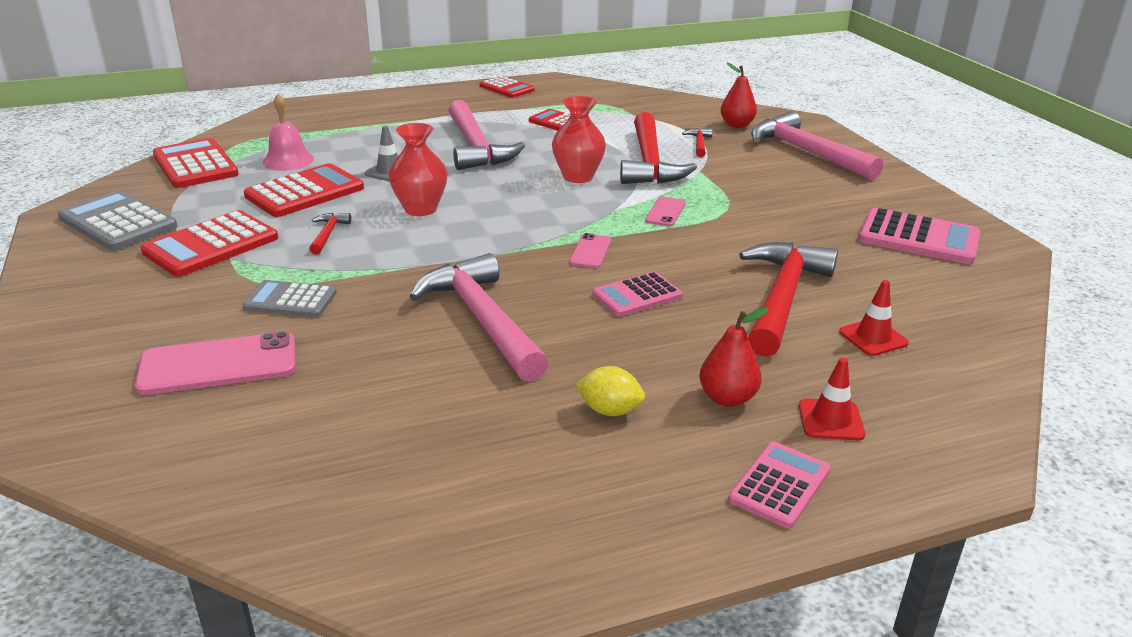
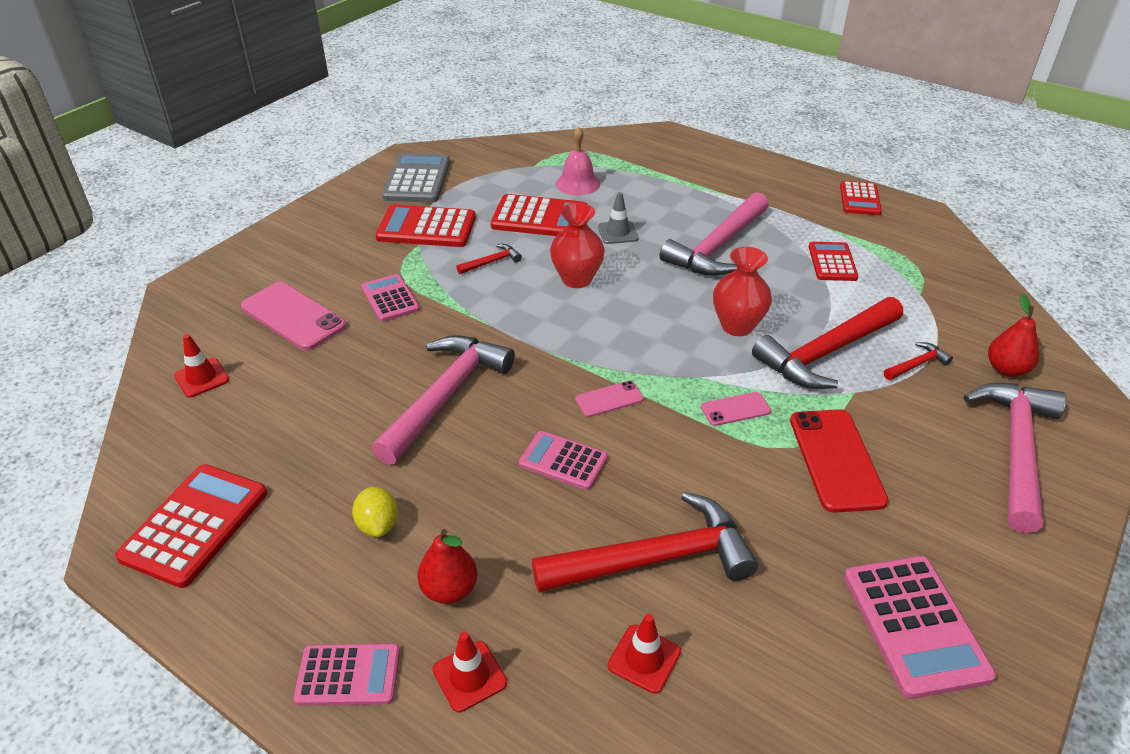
camera: 55 degrees right, 10 degrees up
red calculator [153,138,239,188] -> red calculator moved to [115,464,267,588]
grey calculator [242,280,337,317] -> pink calculator [361,274,420,322]
none -> red traffic cone [174,334,229,398]
none -> red phone [790,409,889,513]

